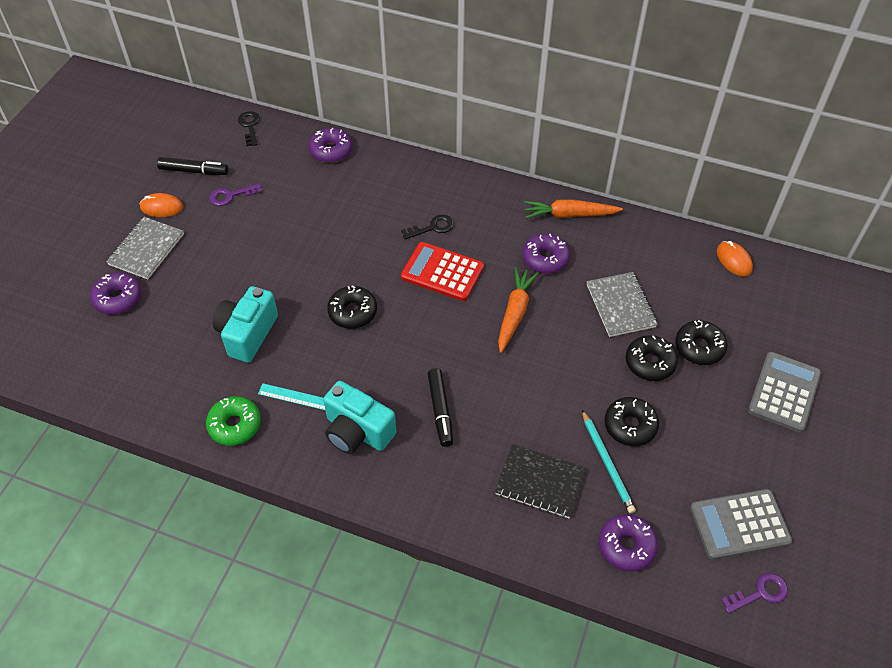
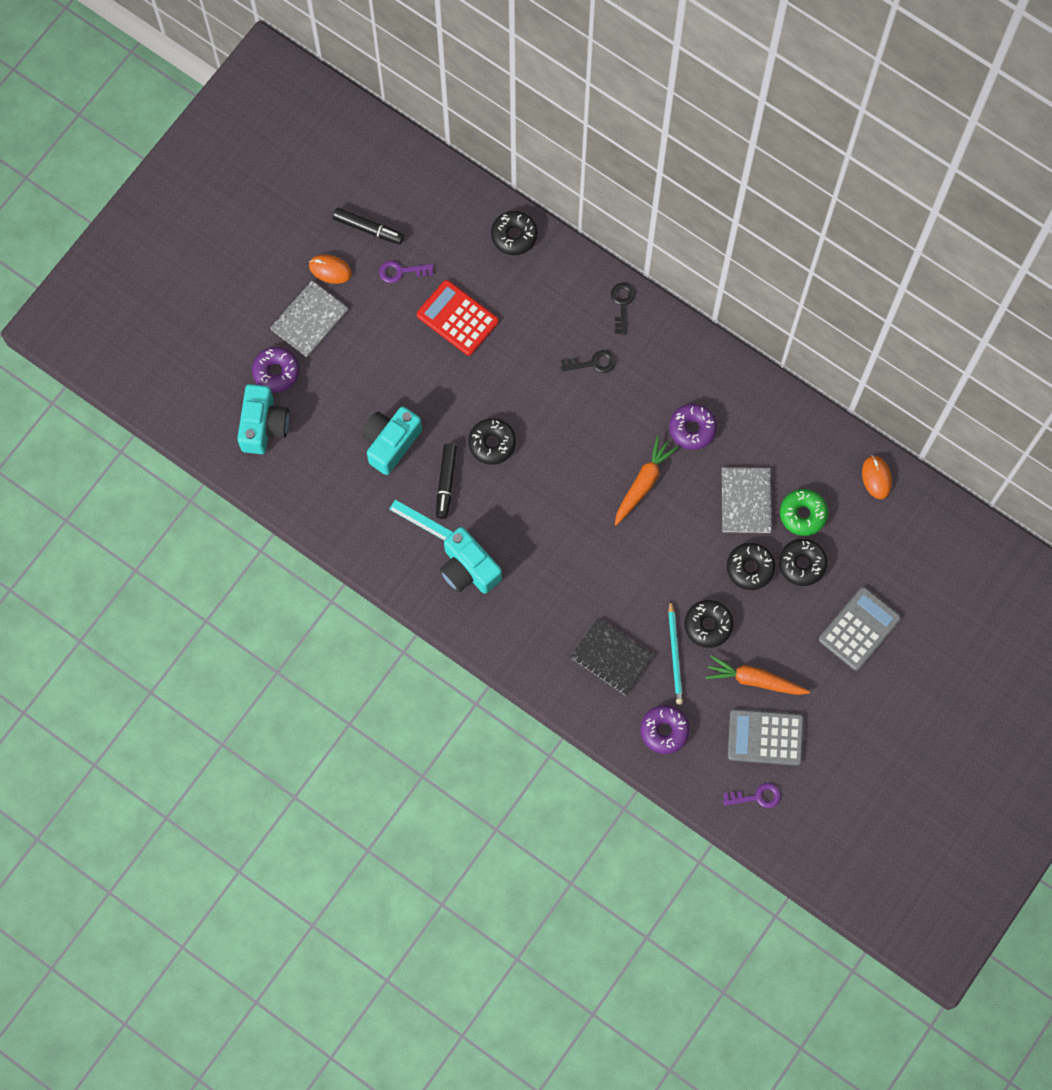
camera: 15 degrees right, 20 degrees up
green donut [206,396,261,446] -> green donut moved to [780,489,828,536]
black key [238,111,260,146] -> black key moved to [611,283,635,335]
purple donut [309,128,352,163] -> black donut [491,211,538,255]
red calculator [401,242,484,301] -> red calculator moved to [417,280,499,356]
black marker [428,368,453,447] -> black marker moved to [436,444,457,519]
orange carrot [524,199,623,219] -> orange carrot moved to [706,655,810,695]
none -> turquoise camera [237,384,289,454]

